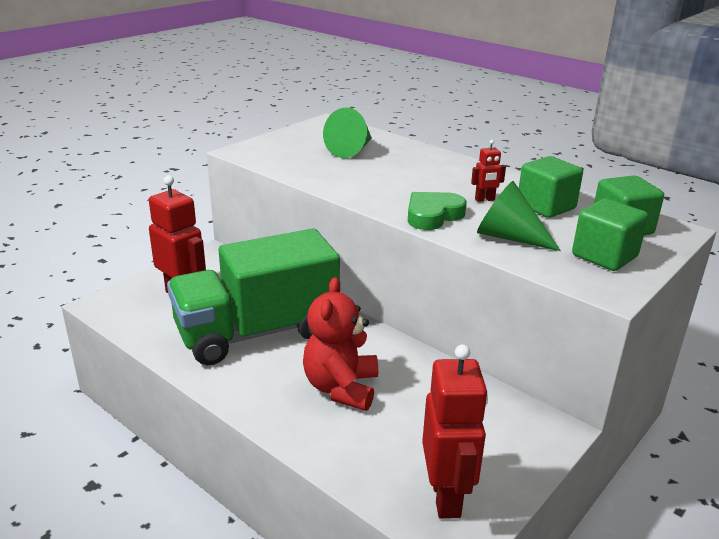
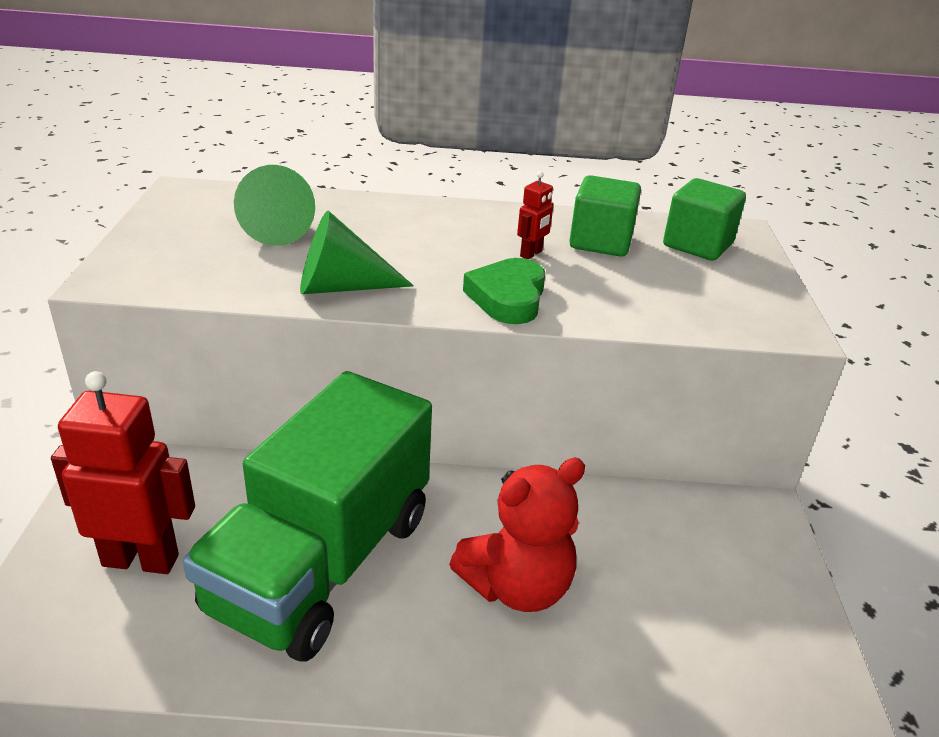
camera: 40 degrees left, 5 degrees up
red teddy bear [303,277,378,411] -> red teddy bear turned 90 degrees counterclockwise [449,458,585,612]
red robot [422,345,488,519] -> none
green cone [477,181,561,251] -> green cone moved to [300,211,414,294]
green cube [572,198,648,271] -> none

